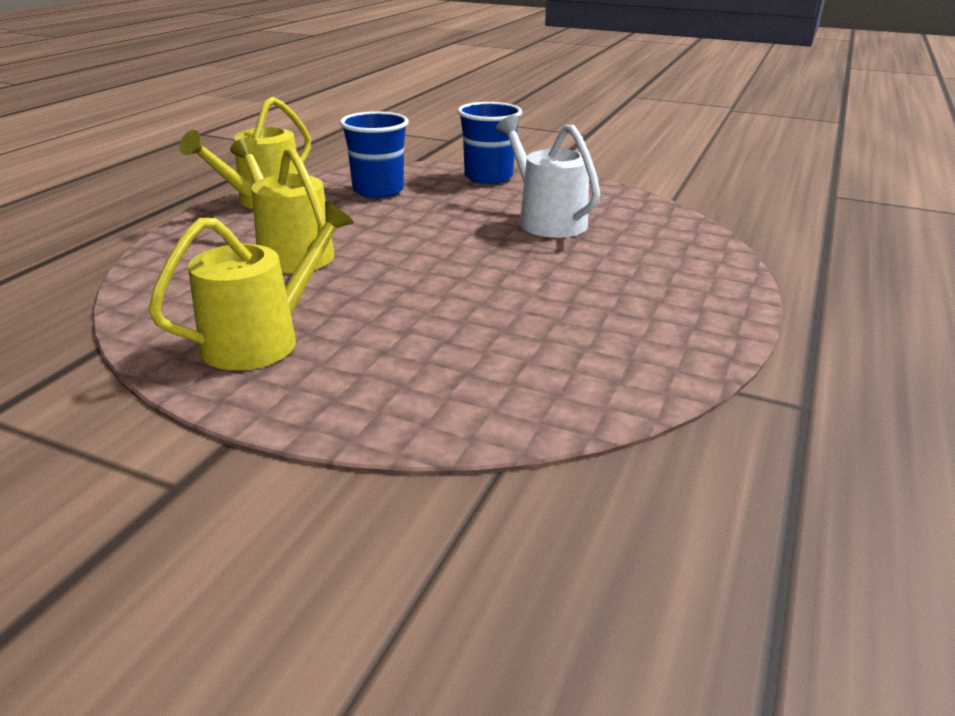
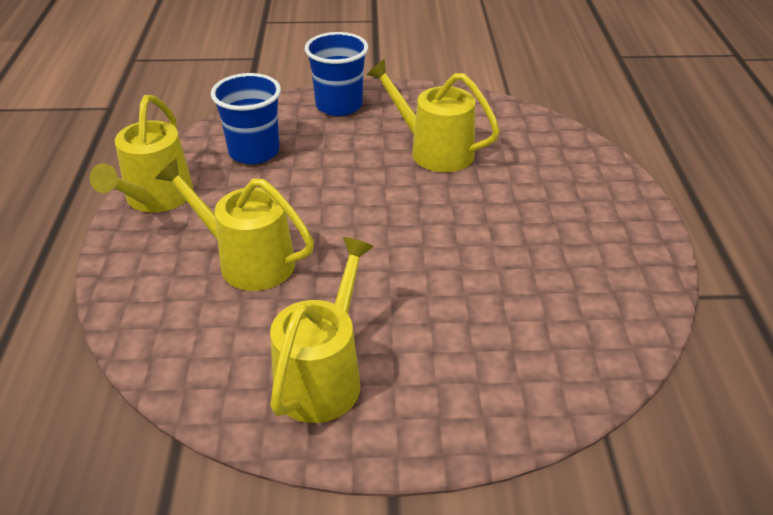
camera: 25 degrees left, 10 degrees up
white watering can [496,115,600,238] -> yellow watering can [367,59,500,172]

